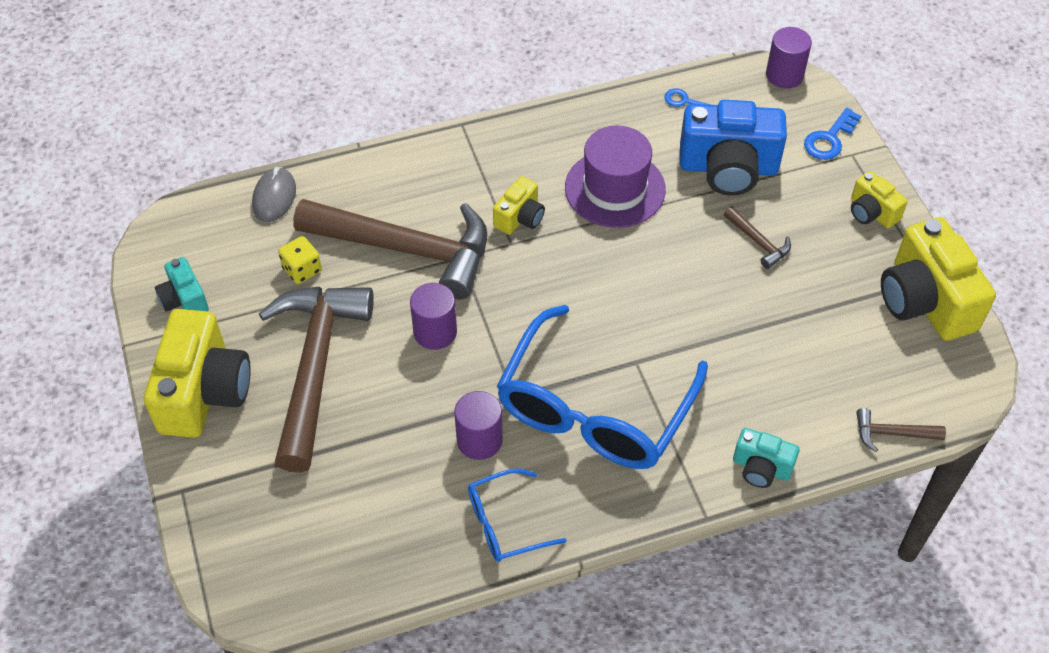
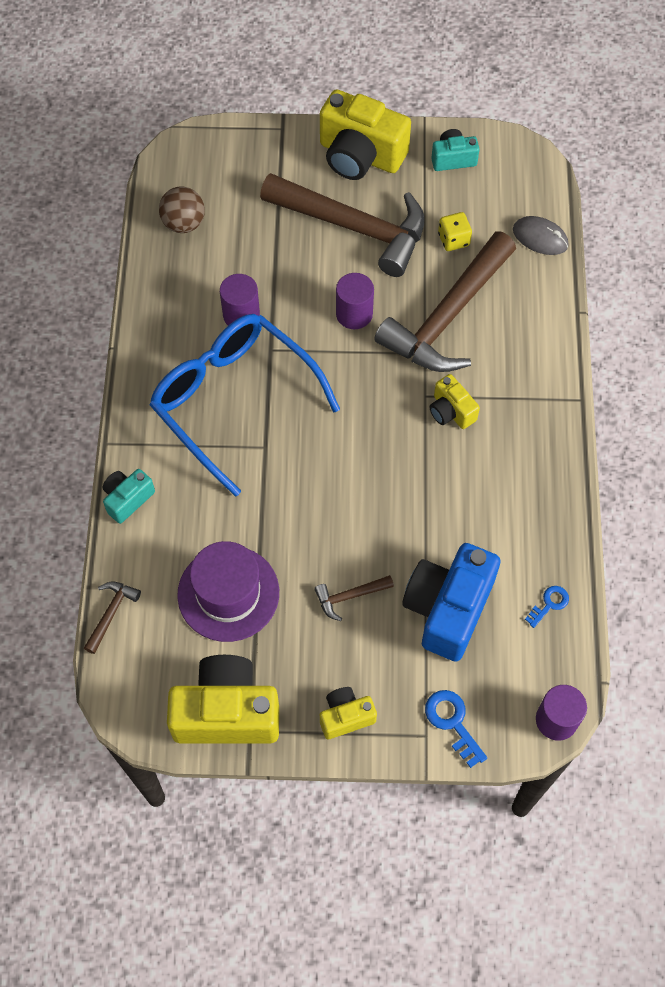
camera: 110 degrees right, 10 degrees up
blue glasses [468,469,566,562] -> none
purple hat [565,126,666,228] -> purple hat moved to [177,541,279,642]
none -> brown ball [159,186,205,233]

